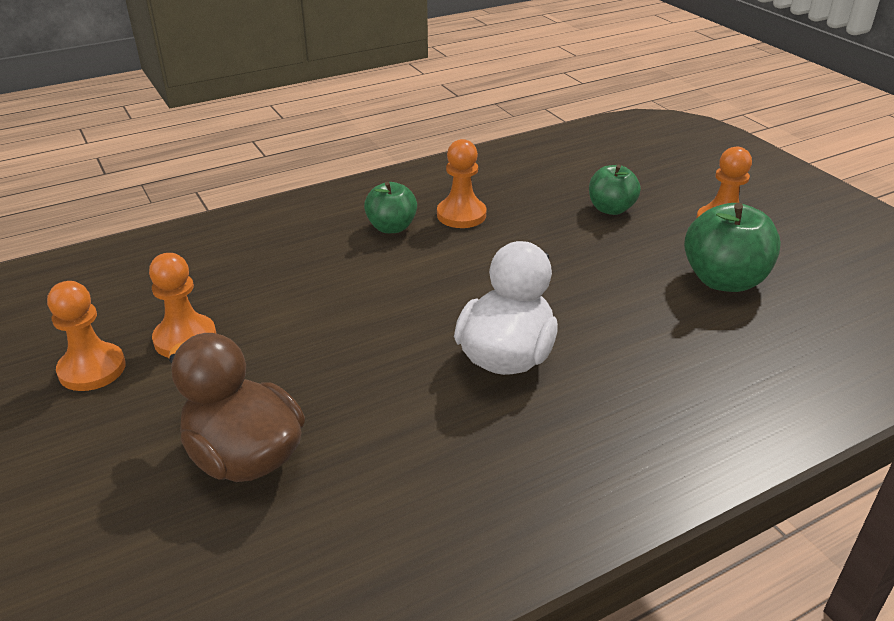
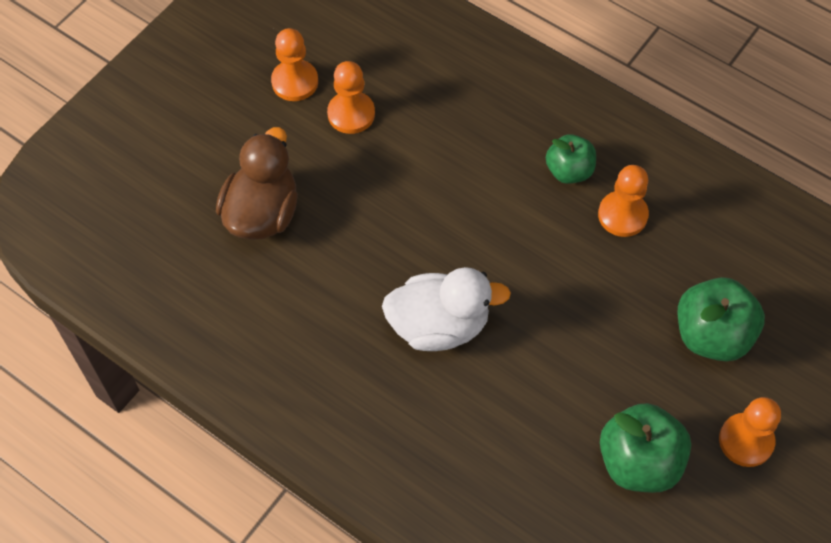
camera: 65 degrees right, 25 degrees up
green apple [589,164,641,215] -> green apple [678,277,765,361], size x1.56

